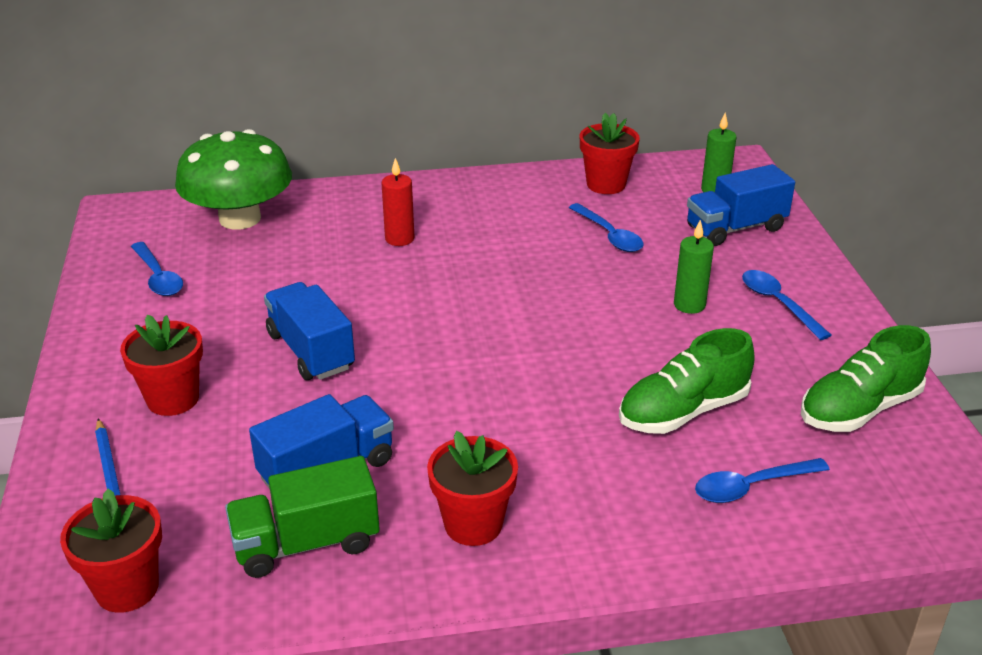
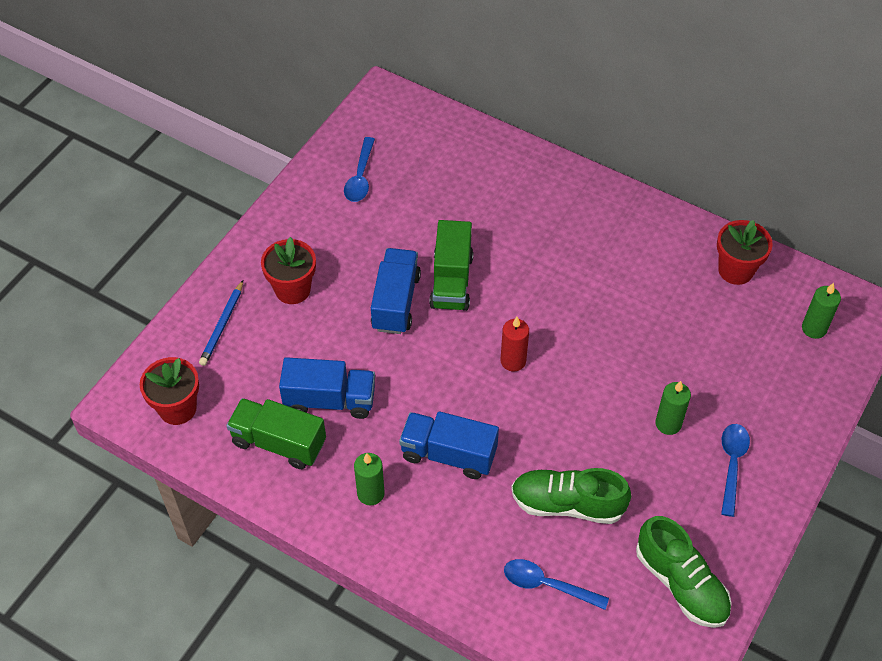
camera: 40 degrees right, 20 degrees up
green mushroom [175,129,292,230] -> none
red candle [381,158,414,246] -> red candle moved to [501,317,529,371]
red flower pot [427,431,518,546] -> green candle [354,453,385,506]
blue spoon [569,203,643,252] -> none
blue truck [687,164,795,246] -> blue truck moved to [399,411,499,479]
green shoe [801,325,931,432] -> green shoe turned 135 degrees counterclockwise [636,516,732,628]
none -> green truck [429,220,474,311]

